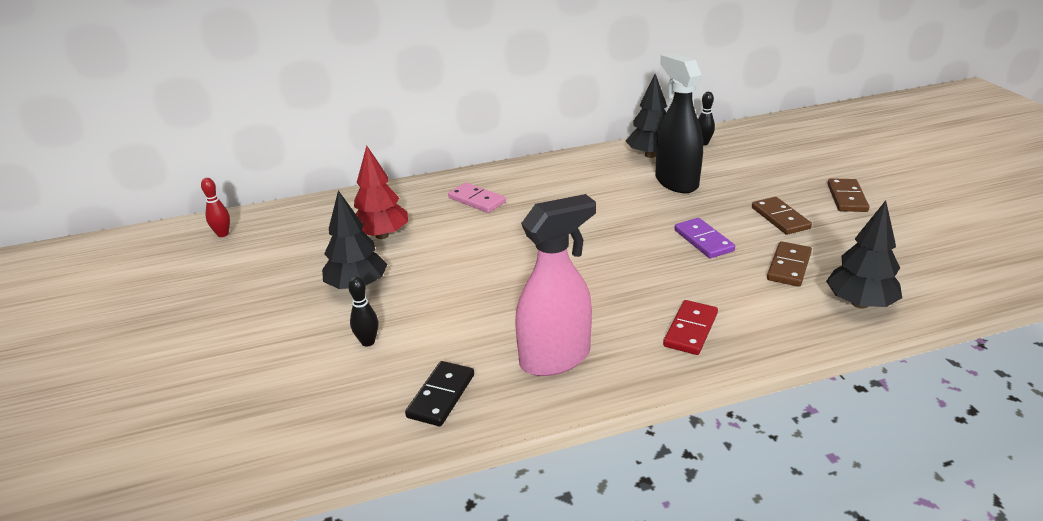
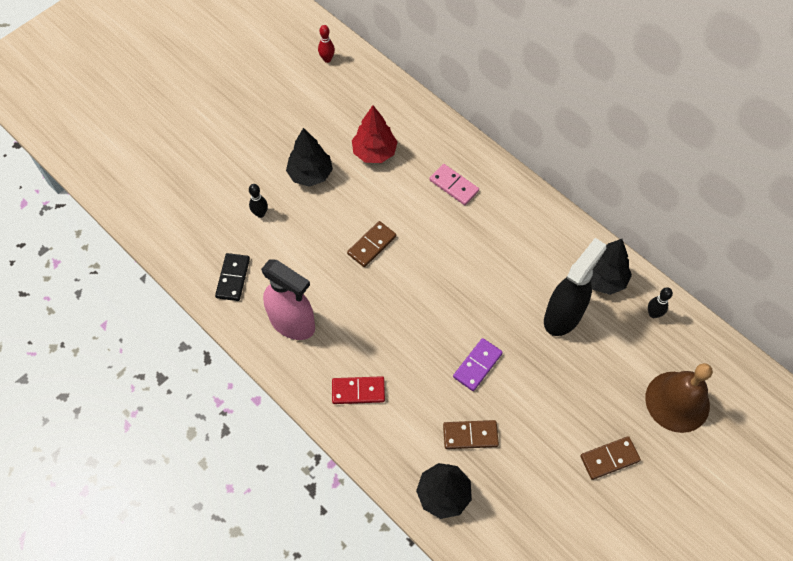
camera: 60 degrees right, 30 degrees up
black domino [405,361,474,426] -> black domino turned 75 degrees counterclockwise [215,253,250,301]
pink domino [448,183,506,213] -> pink domino turned 60 degrees counterclockwise [429,164,479,205]
brown domino [752,197,812,235] -> brown domino moved to [347,221,396,267]
none -> brown bell [645,363,713,433]

